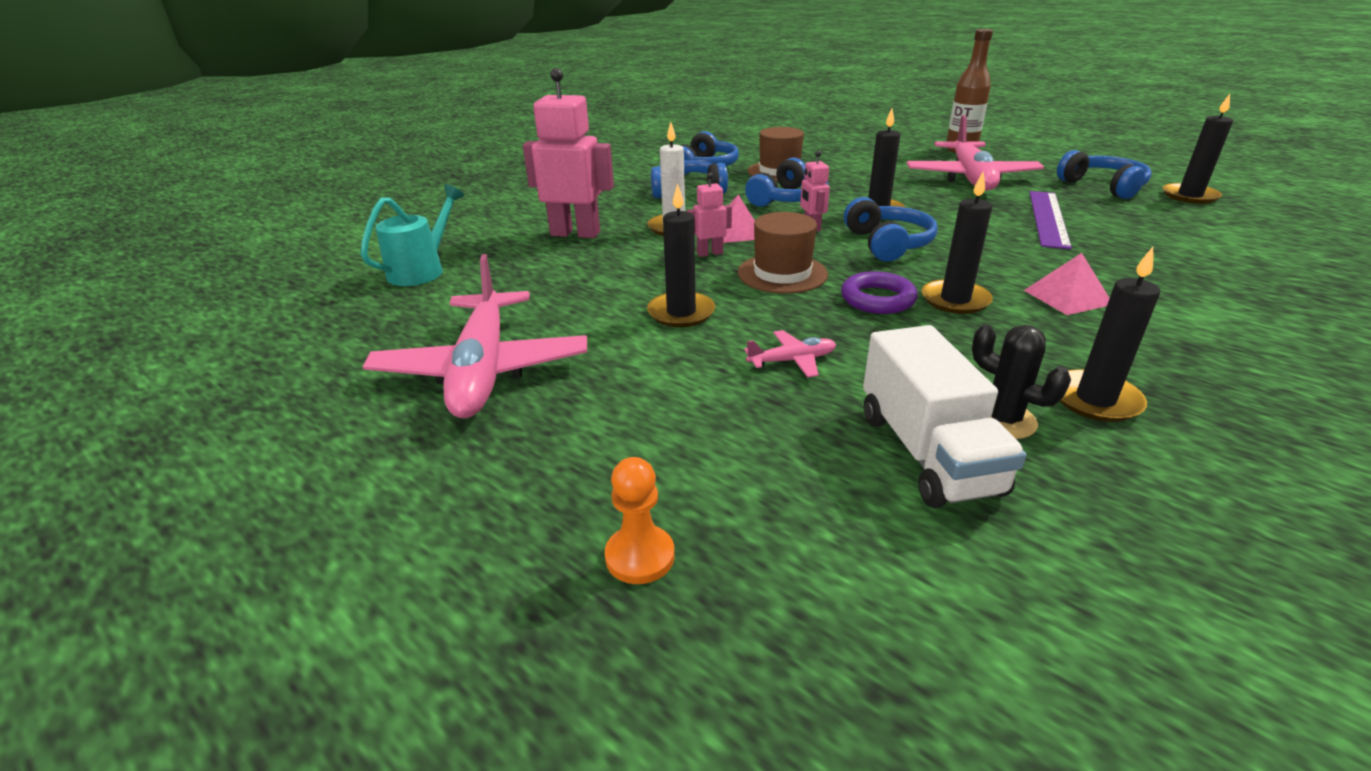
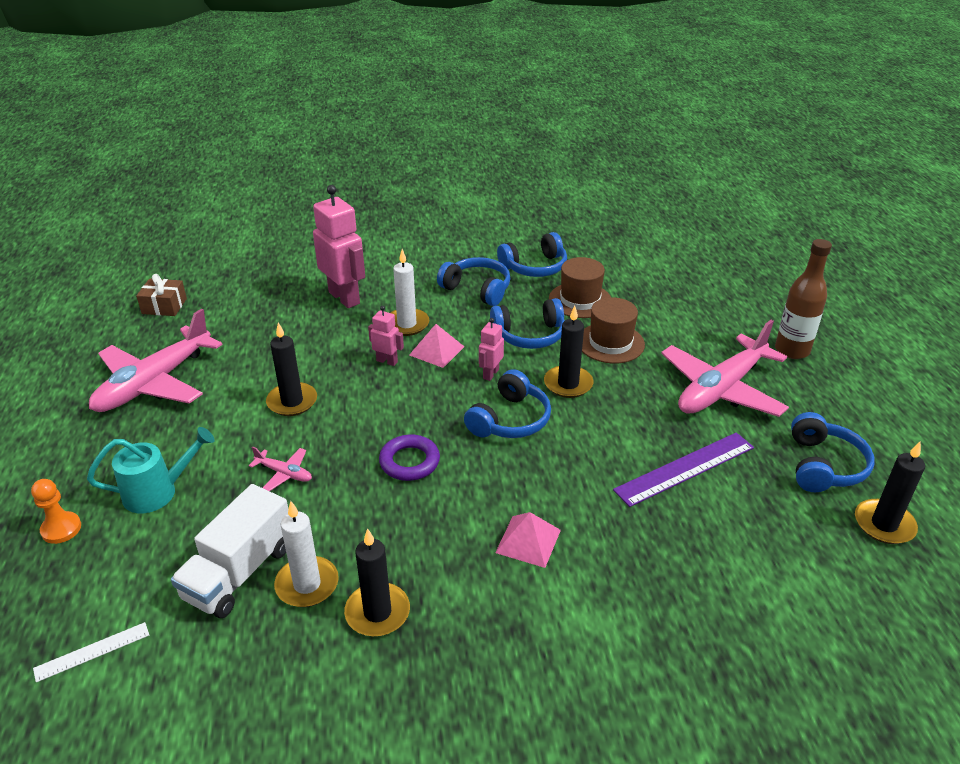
camera: 40 degrees right, 5 degrees up
turquoise watering can [361,184,464,286] -> turquoise watering can moved to [87,427,215,513]
brown hat [738,212,828,294] -> brown hat moved to [582,297,645,363]
black candle [922,172,993,314] -> none
black cactus [972,325,1071,439] -> white candle [274,501,339,607]
none -> white ruler [33,622,149,682]
none -> brown gift [136,274,187,316]

